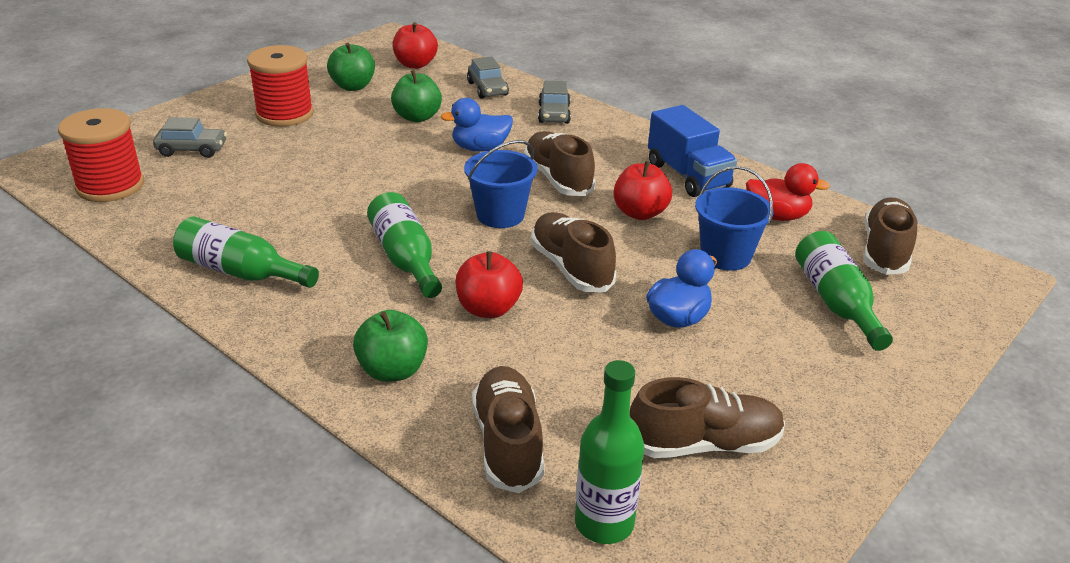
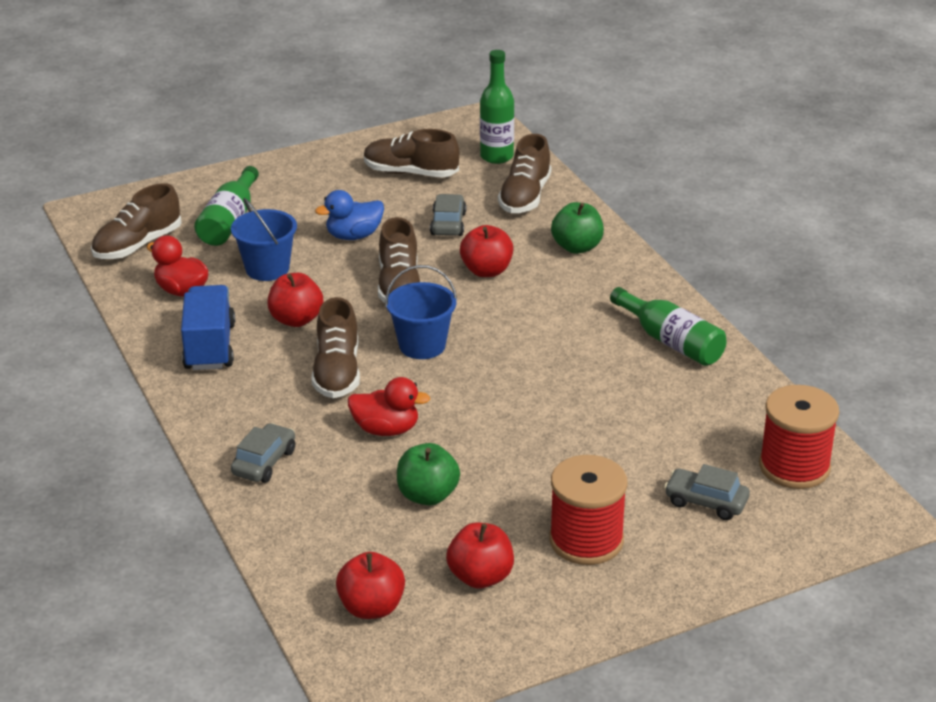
camera: 155 degrees left, 0 degrees up
green apple [327,43,375,91] -> red apple [446,523,514,589]
green bottle [367,192,442,298] -> none
blue duck [441,98,513,152] -> red duck [348,377,430,436]
grey car [467,56,509,99] -> grey car moved to [430,194,467,236]

